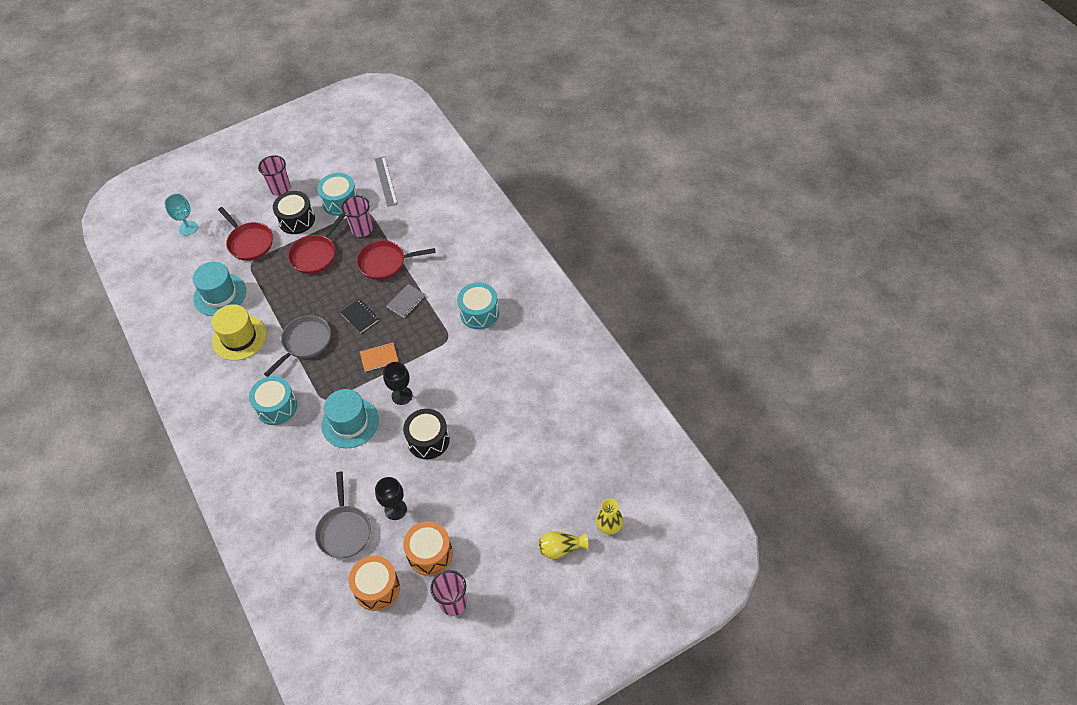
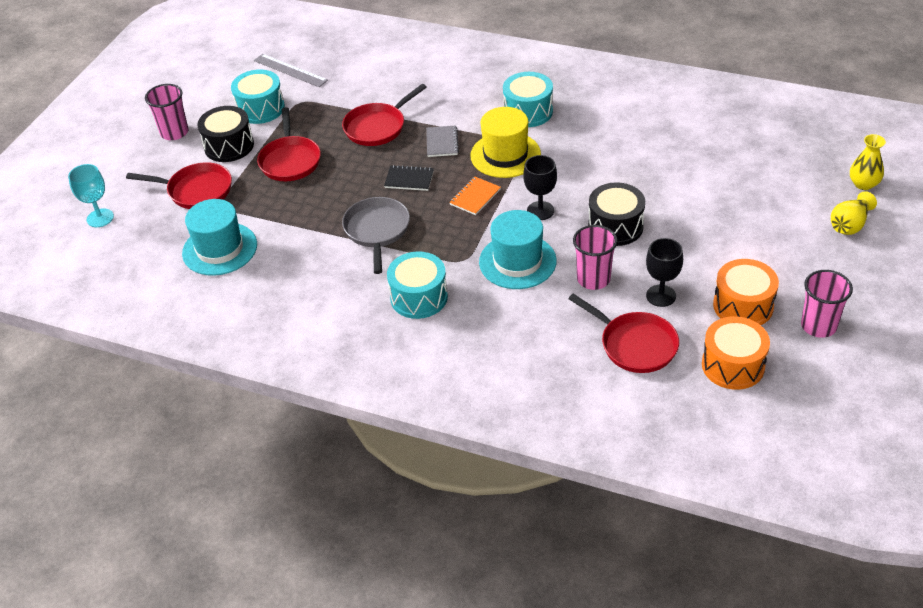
camera: 40 degrees left, 10 degrees down
yellow hat [212,304,266,361] -> yellow hat moved to [470,107,541,178]
grey pan [315,472,371,559] -> red pan [568,293,679,373]
pink cup [341,196,373,237] -> pink cup moved to [573,225,617,290]

